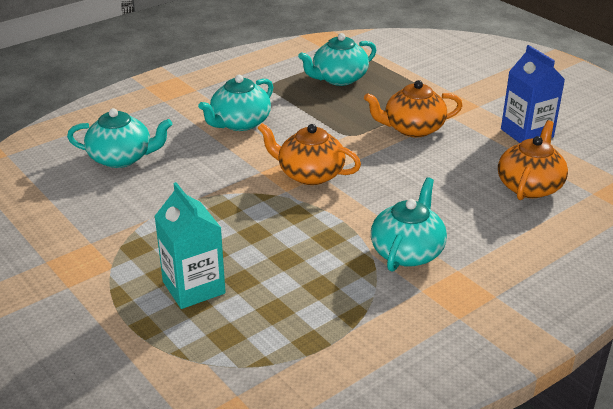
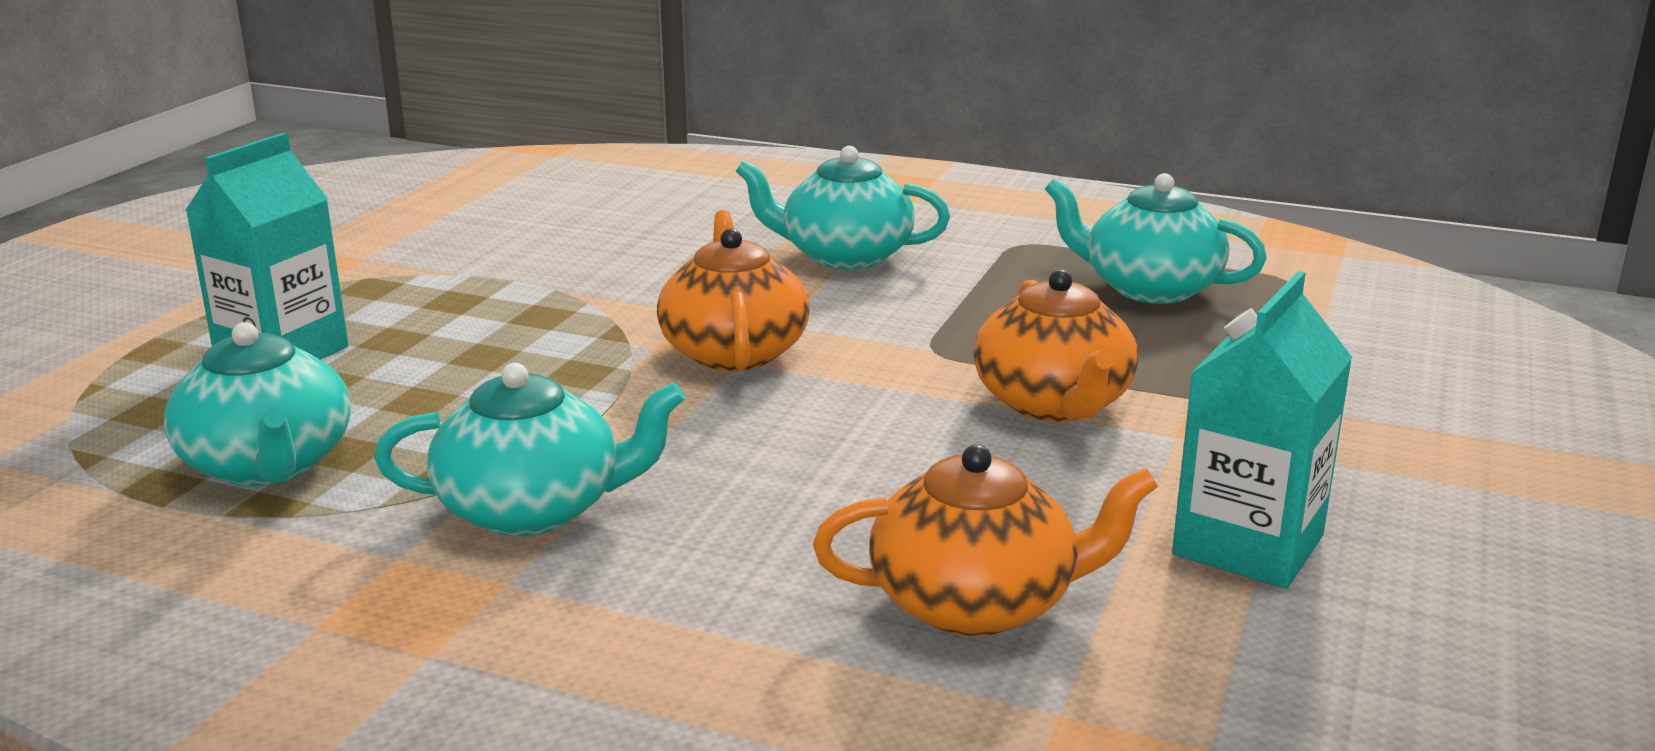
camera: 60 degrees right, 10 degrees down
turquoise teapot [67,108,172,168] -> turquoise teapot moved to [164,322,351,487]
orange teapot [364,80,463,137] -> orange teapot turned 150 degrees counterclockwise [973,269,1138,422]
blue carton [501,45,565,143] -> turquoise carton [1172,271,1353,589]

